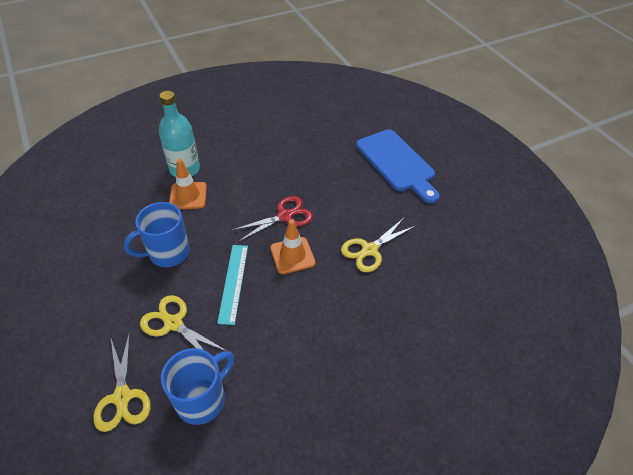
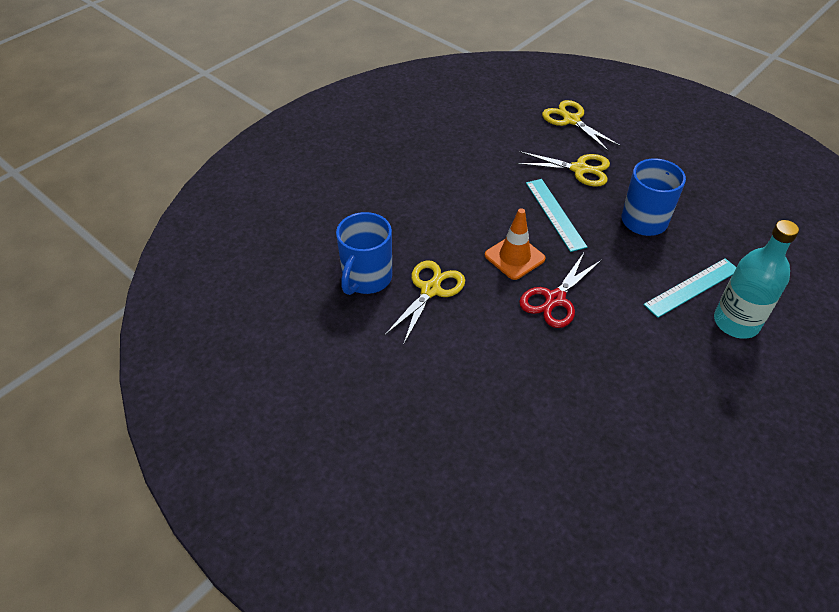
camera: 160 degrees right, 0 degrees up
blue mug [161,348,234,425] -> blue mug moved to [336,212,392,295]
orange traffic cone [169,159,207,209] -> turquoise ruler [643,258,736,318]
blue cutting board [356,129,440,203] -> none

